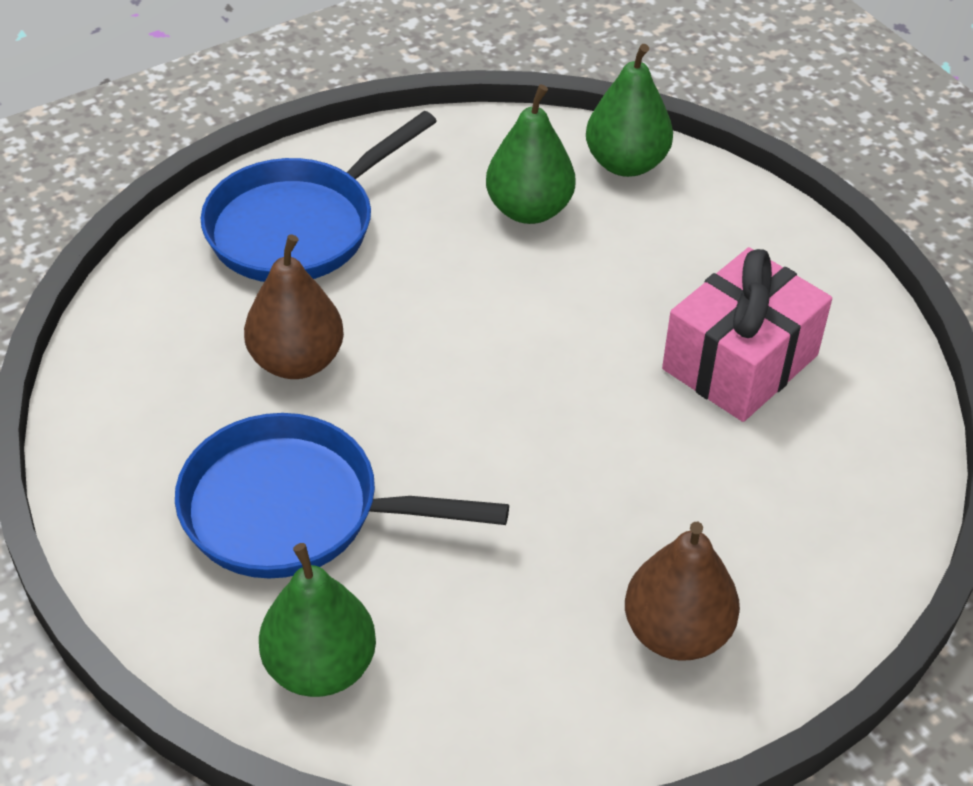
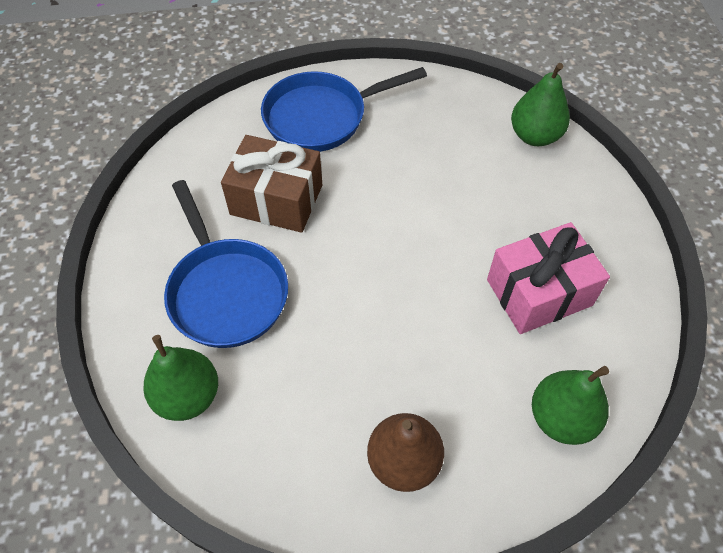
camera: 25 degrees right, 10 degrees up
blue pan [175,413,509,579] -> blue pan turned 150 degrees counterclockwise [164,180,288,348]
brown pear [244,234,344,379] -> brown gift [221,135,322,233]
green pear [486,84,575,224] -> green pear moved to [532,366,609,445]

